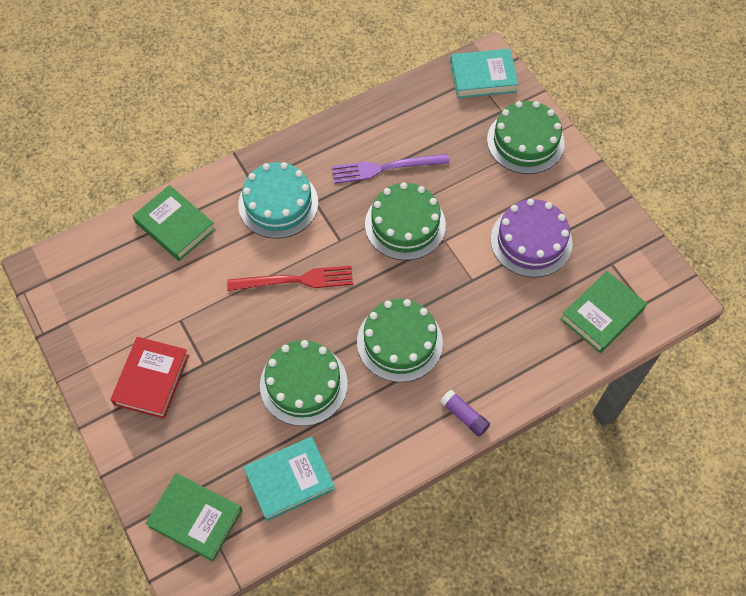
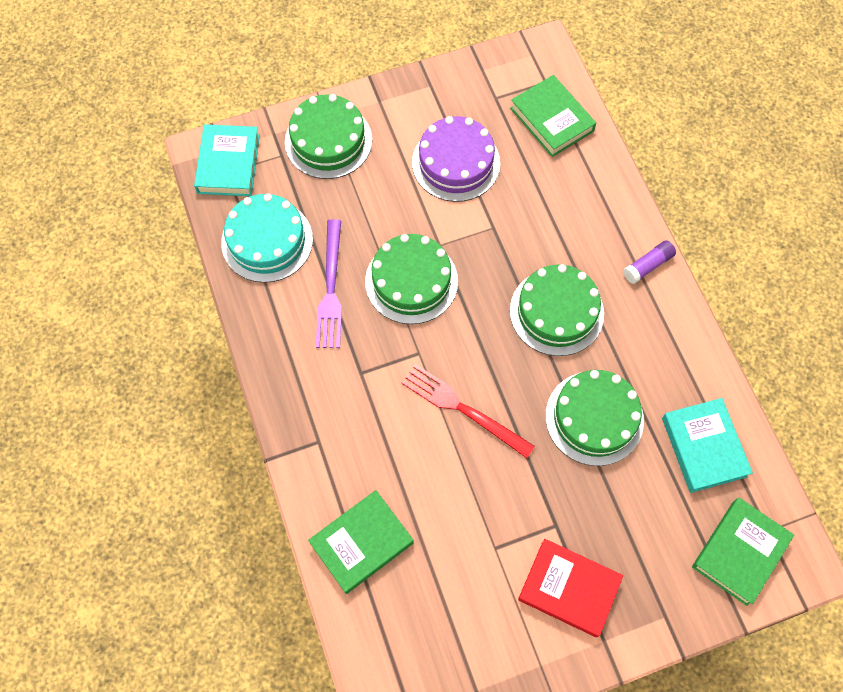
camera: 80 degrees left, 5 degrees up
red fork [227,265,353,291] -> red fork turned 60 degrees counterclockwise [402,364,535,458]
turquoise cake [238,162,318,239] -> turquoise cake moved to [221,193,313,283]

